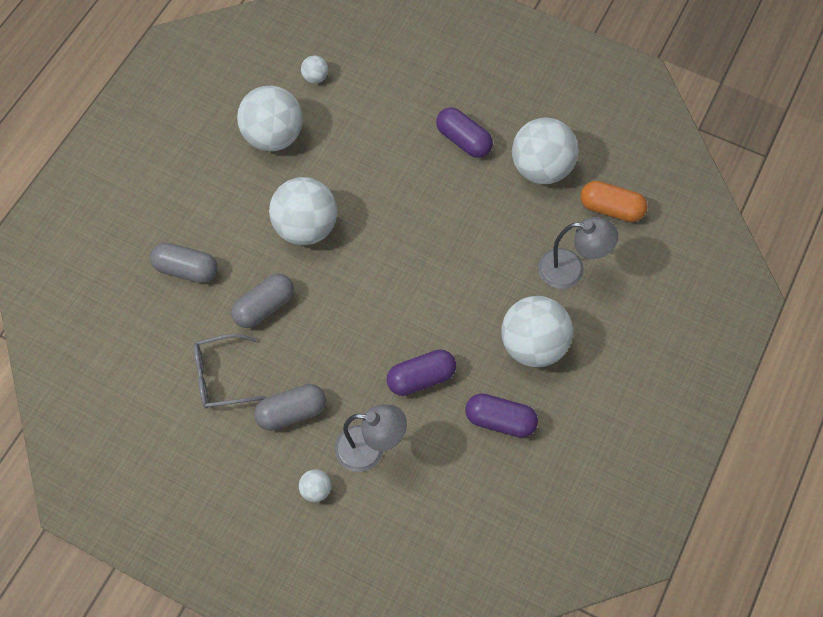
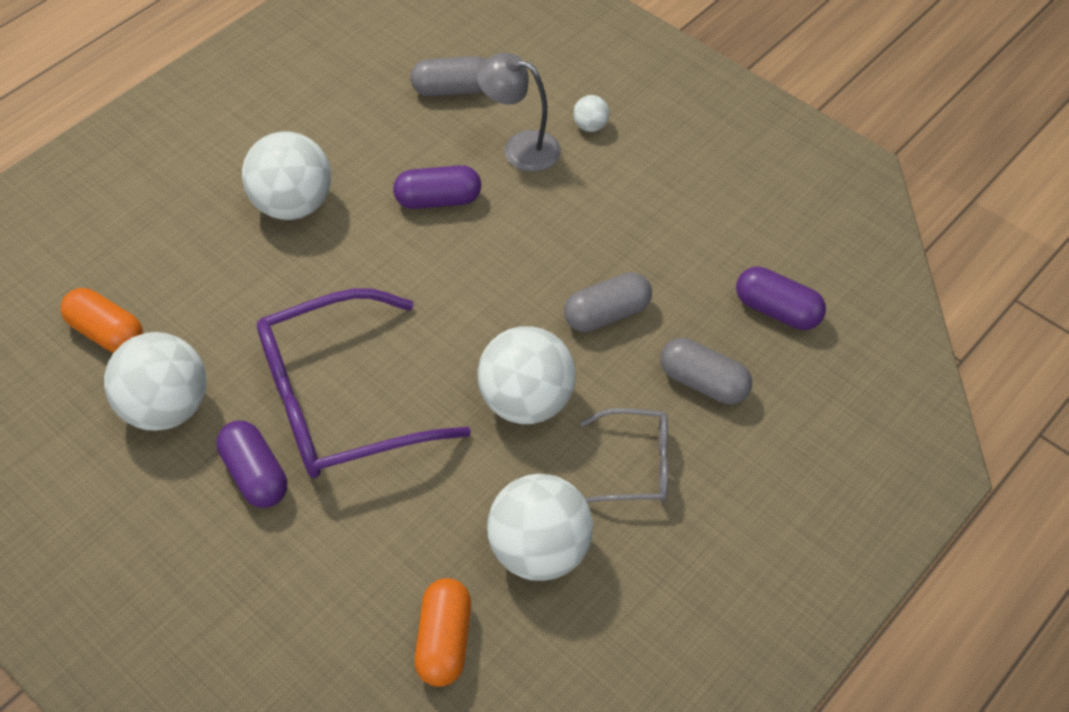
camera: 165 degrees left, 10 degrees down
grey glasses [194,334,267,409] -> grey glasses moved to [581,408,668,503]
grey capsule [254,384,326,431] -> grey capsule moved to [411,56,485,97]
white ball [301,56,328,83] -> orange capsule [415,578,471,687]
purple capsule [465,393,538,438] -> purple capsule moved to [736,267,826,330]
grey lamp [538,217,618,289] -> none
none -> purple glasses [257,288,471,478]

